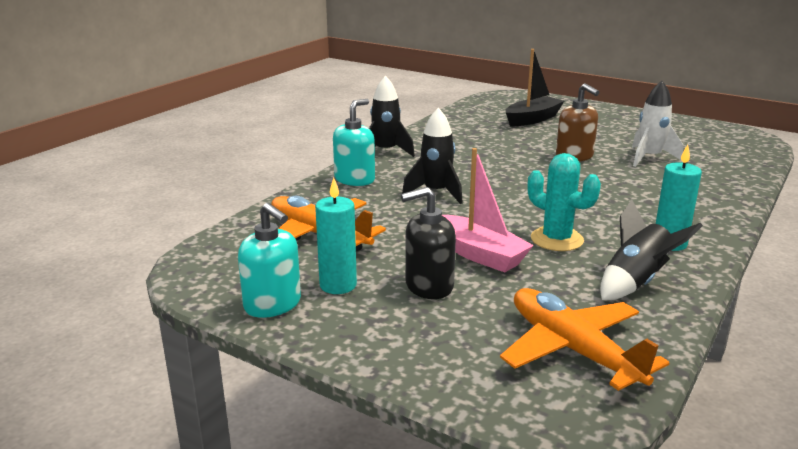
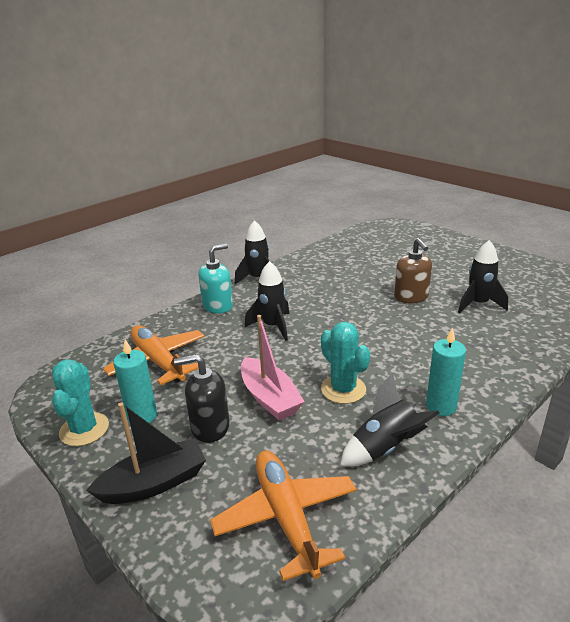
camera: 15 degrees right, 5 degrees up
turquoise soap dispenser [238,203,301,318] -> turquoise cactus [52,359,109,446]
black boat [506,49,564,126] -> black boat moved to [86,402,206,504]
white rocket [632,81,683,167] -> black rocket [458,240,508,313]

